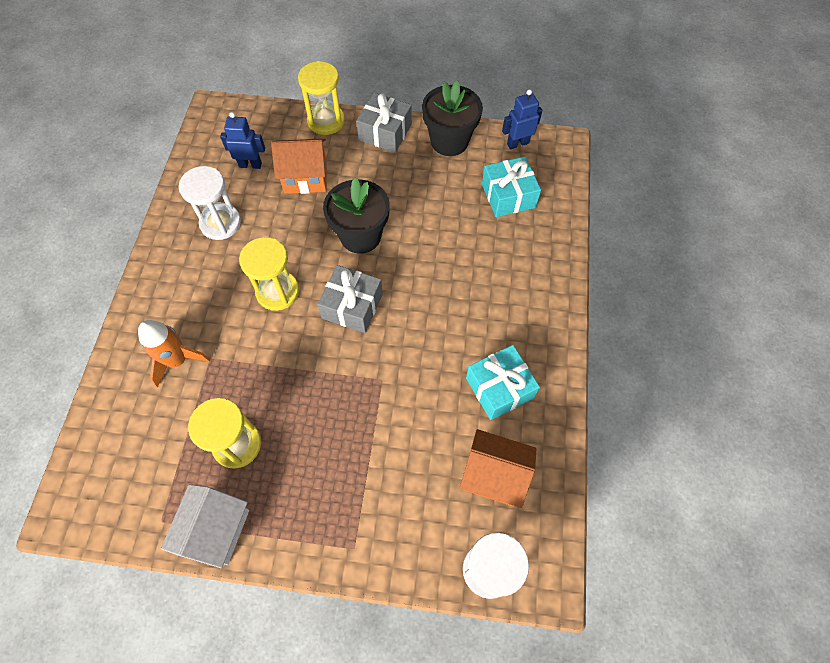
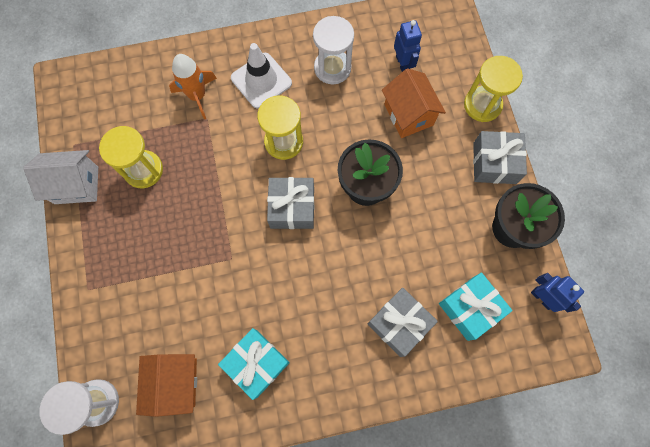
camera: 70 degrees right, 10 degrees up
none -> white traffic cone [231,43,292,109]
none -> grey gift [368,288,438,357]

